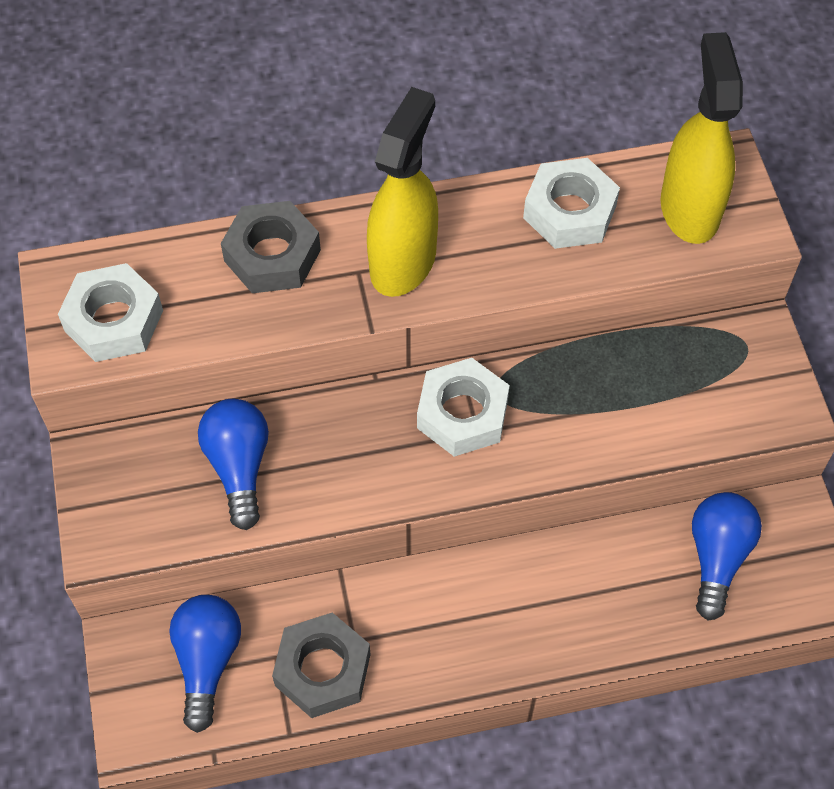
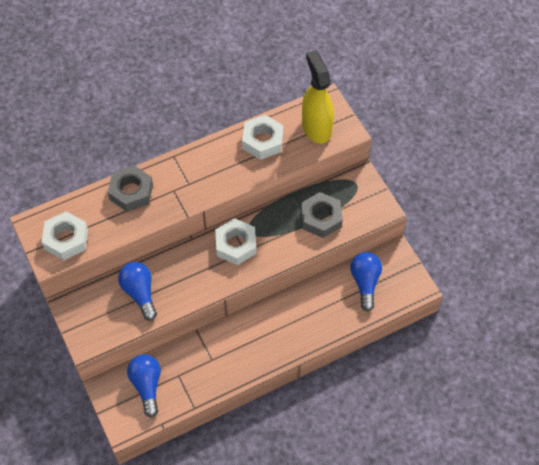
camera: 15 degrees left, 0 degrees up
grey nut [272,613,371,718] -> grey nut moved to [301,192,343,238]
yellow spray bottle [367,87,438,297] -> none

